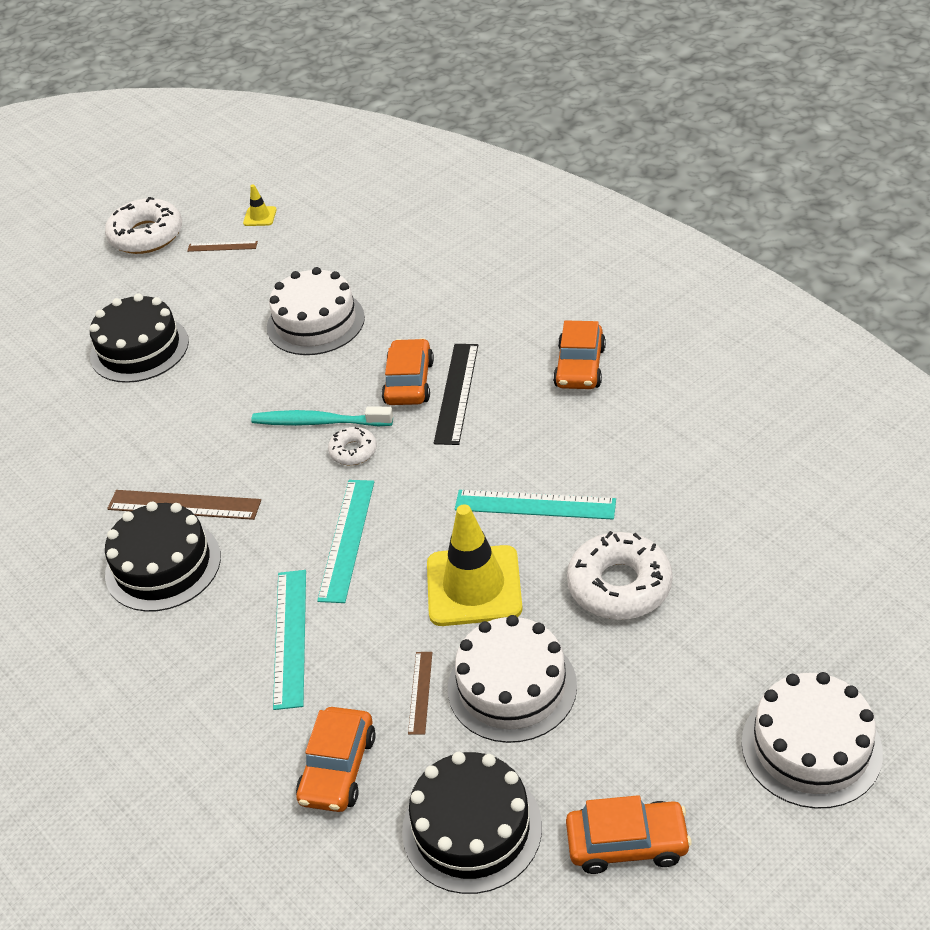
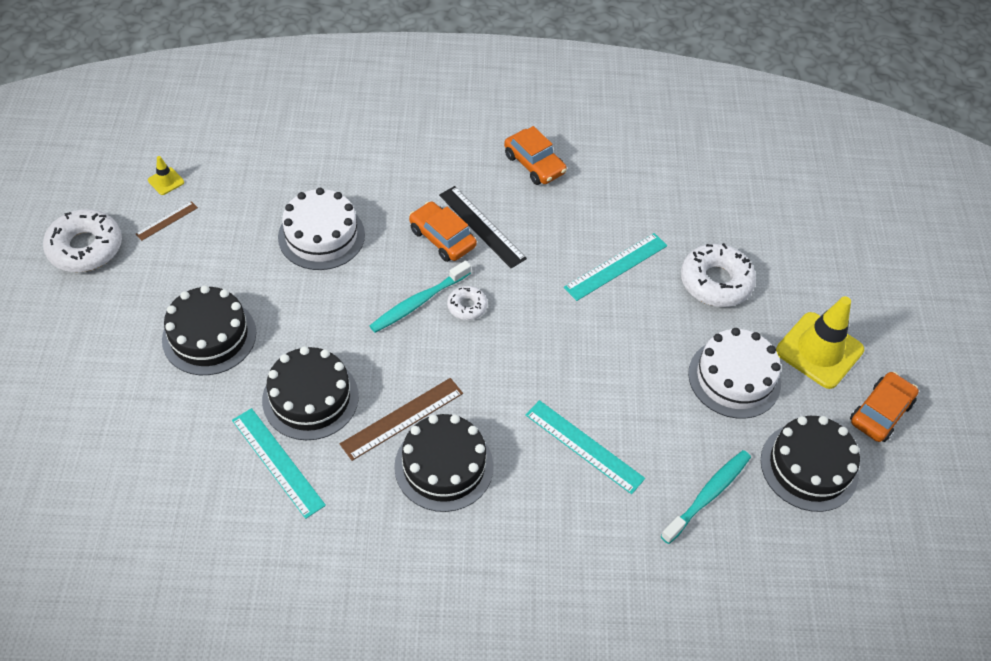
camera: 55 degrees left, 10 degrees up
orange car [296,707,376,812] -> turquoise toothbrush [661,450,751,544]
turquoise ruler [317,480,374,603] -> turquoise ruler moved to [232,408,326,519]
brown ruler [408,652,432,735] -> none
yellow traffic cone [427,505,523,626] -> yellow traffic cone moved to [776,296,864,389]
white cake [741,672,883,809] -> none
none -> black cake [262,346,359,440]

